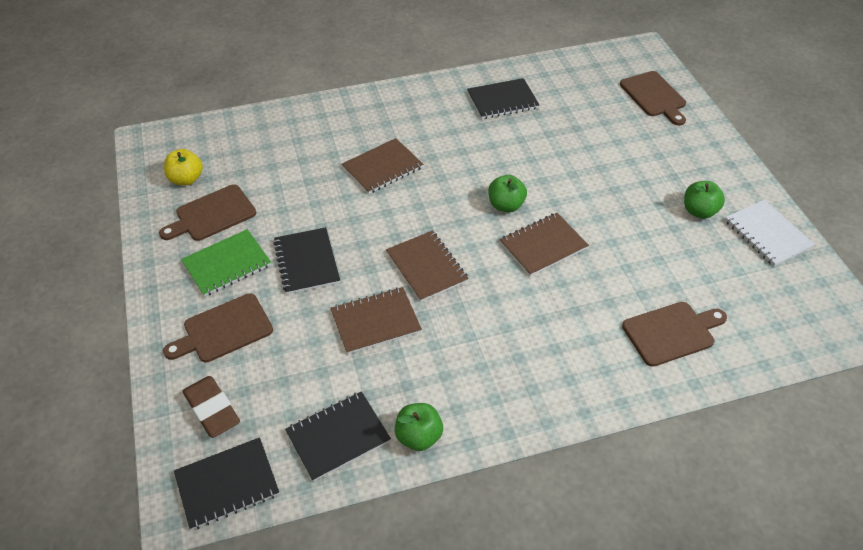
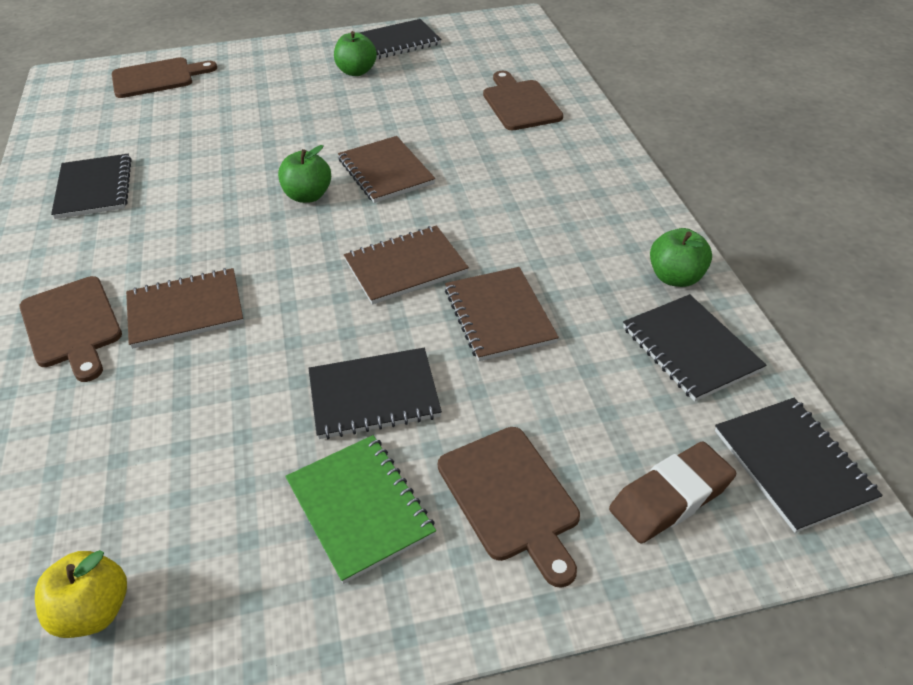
camera: 85 degrees left, 5 degrees down
brown cutting board [159,184,256,241] -> brown cutting board moved to [19,276,122,382]
brown notebook [342,138,423,194] -> brown notebook turned 75 degrees counterclockwise [126,268,244,349]
white notebook [725,200,815,266] -> black notebook [359,19,442,59]

